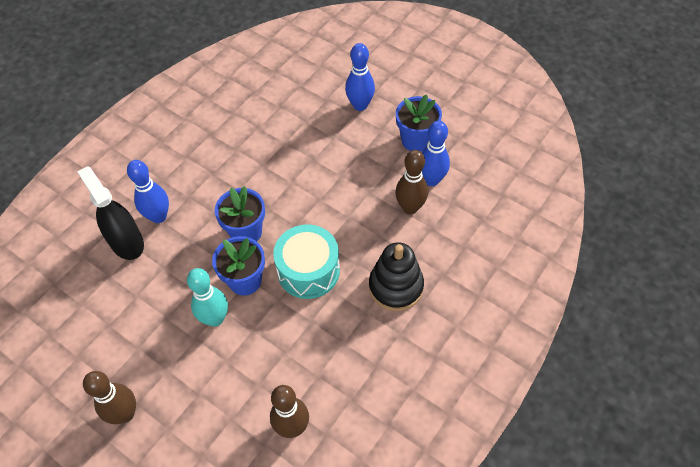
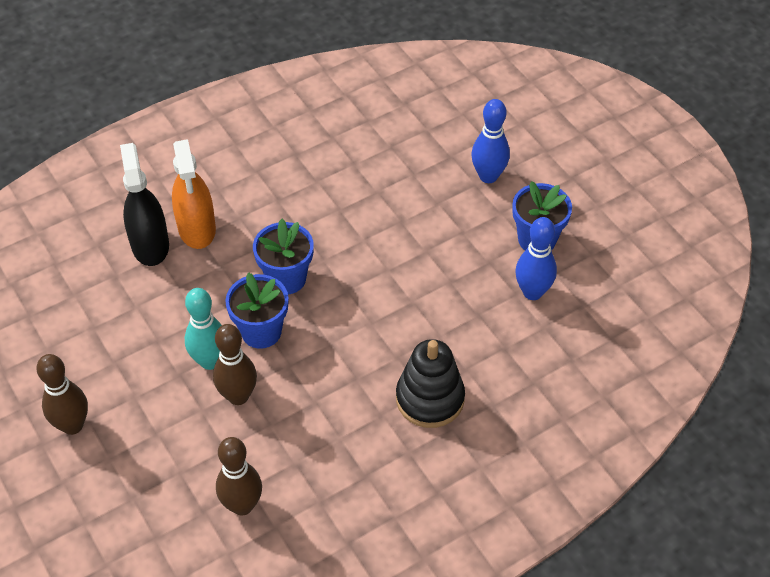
camera: 20 degrees right, 5 degrees down
blue bowling pin [127,160,169,223] -> orange spray bottle [172,139,216,249]
turquoise drum [273,225,340,299] -> none
brown bowling pin [395,150,428,214] -> brown bowling pin moved to [213,324,257,405]

